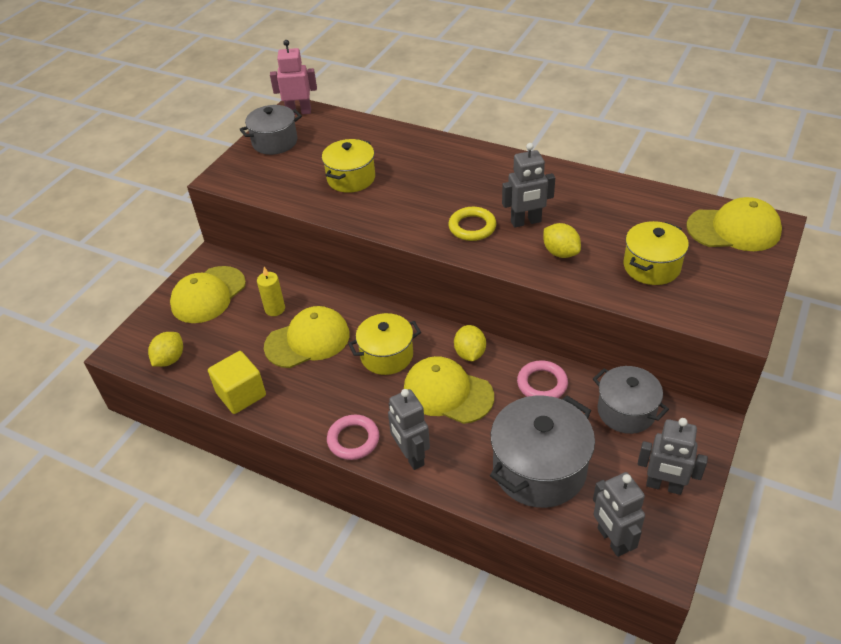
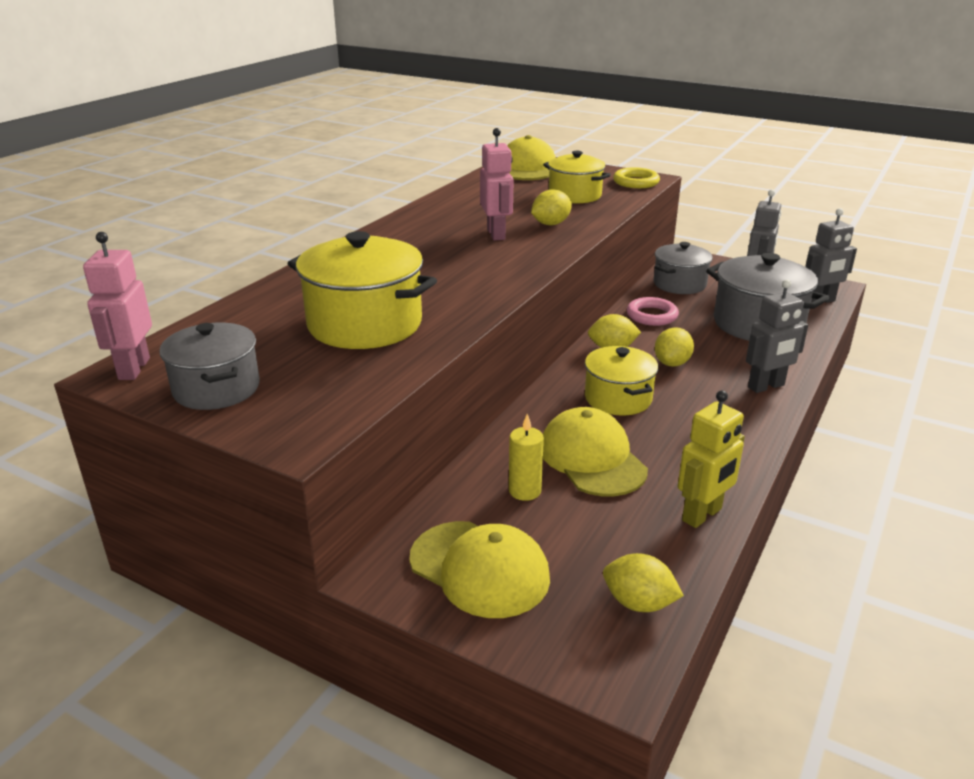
camera: 90 degrees left, 15 degrees down
yellow cube [208,351,266,414] -> yellow robot [678,390,745,528]
yellow pot [322,139,375,193] -> yellow pot [287,231,437,349], size x1.54
pink ring [327,415,379,460] -> none
yellow cap [404,356,494,424] -> yellow lemon [655,327,694,367]
yellow ring [448,207,497,241] -> yellow ring moved to [613,167,660,188]
grey robot [502,143,555,228] -> pink robot [480,128,514,241]

